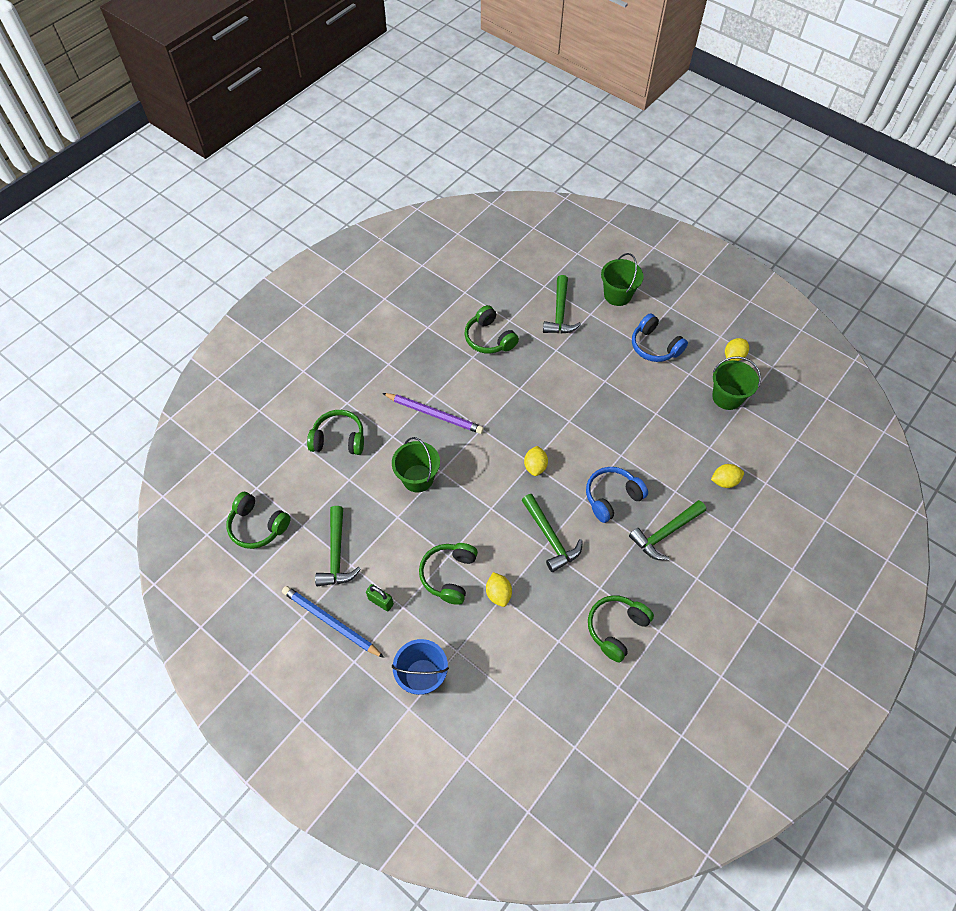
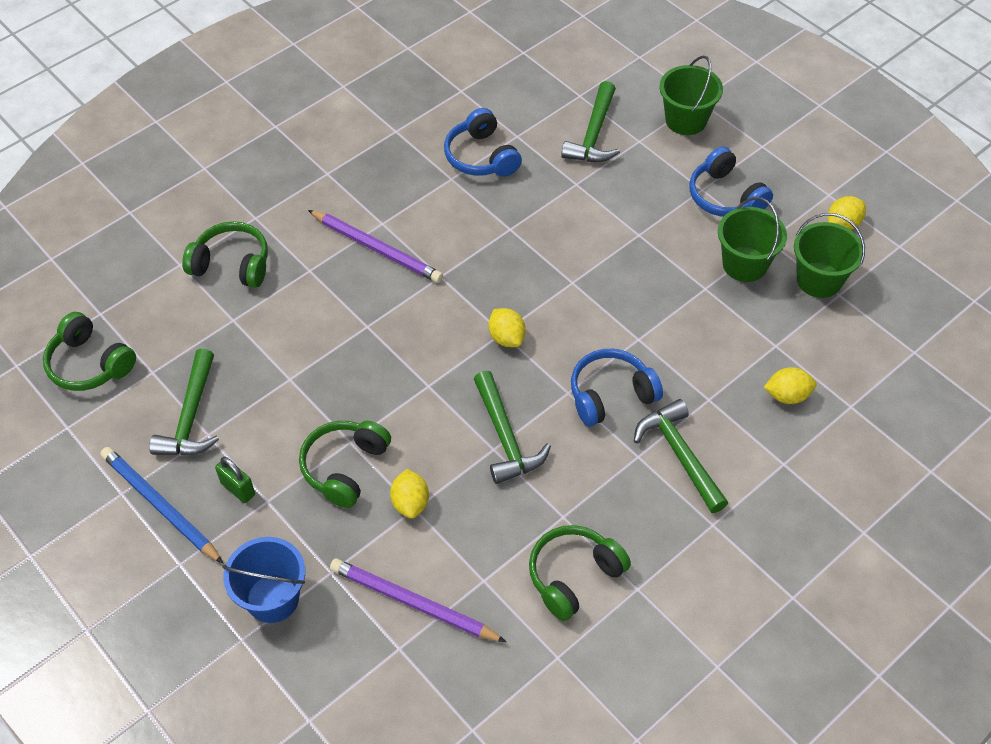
camera: 10 degrees right, 5 degrees down
green bucket [392,437,440,492] -> green bucket moved to [718,197,787,282]
green headphones [464,305,519,354] -> blue headphones [444,108,522,177]
yellow lemon [524,446,548,476] -> yellow lemon turned 45 degrees counterclockwise [488,308,526,347]
green hammer [629,500,706,560] -> green hammer turned 90 degrees clockwise [634,399,728,513]
none -> purple pencil [330,559,506,642]

